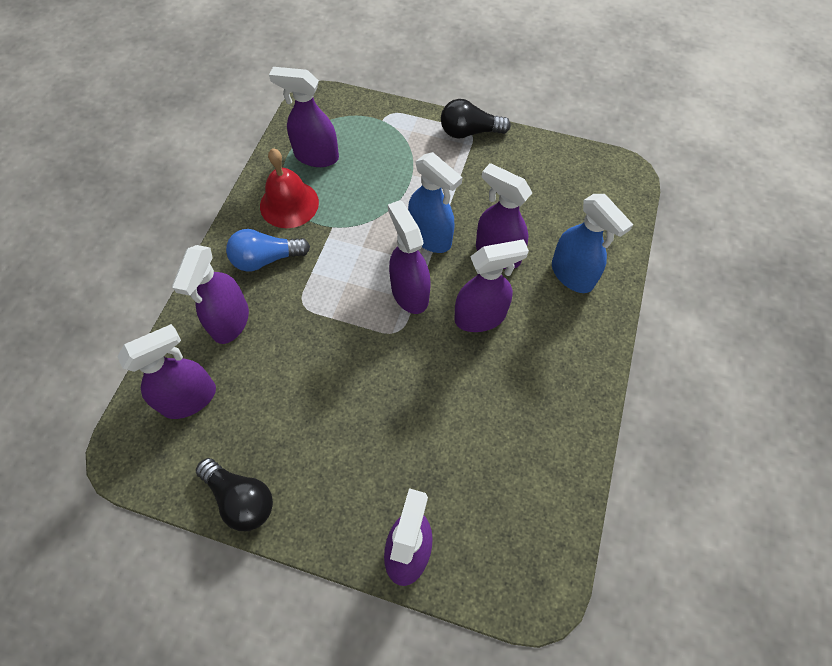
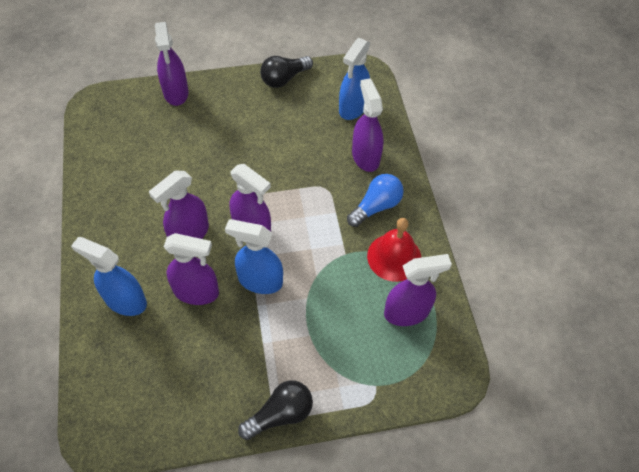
camera: 150 degrees right, 5 degrees down
purple spray bottle [117,324,216,419] -> blue spray bottle [339,38,370,120]
black light bulb [196,458,273,531] -> black light bulb turned 45 degrees counterclockwise [260,56,313,88]

